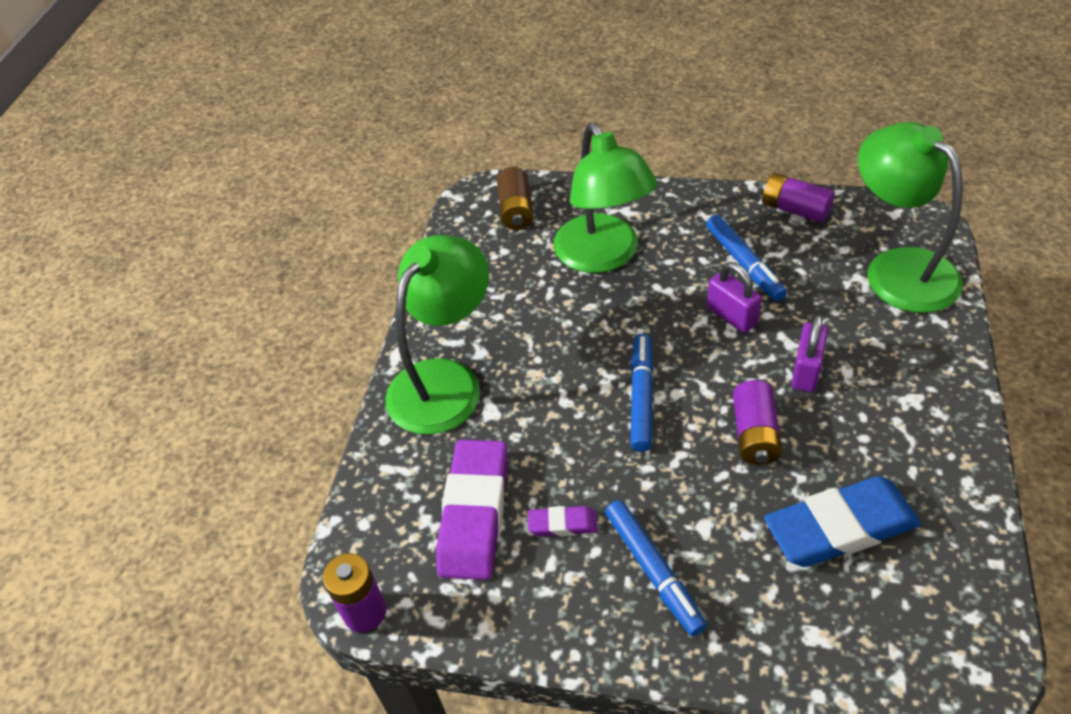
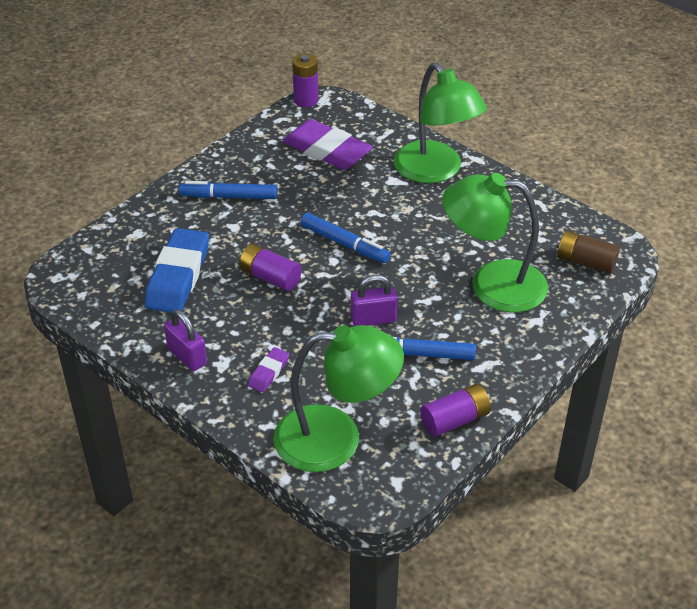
camera: 115 degrees right, 5 degrees down
purple eraser [528,506,597,536] -> purple eraser moved to [248,347,289,392]
purple padlock [792,314,828,392] -> purple padlock moved to [164,309,207,371]

